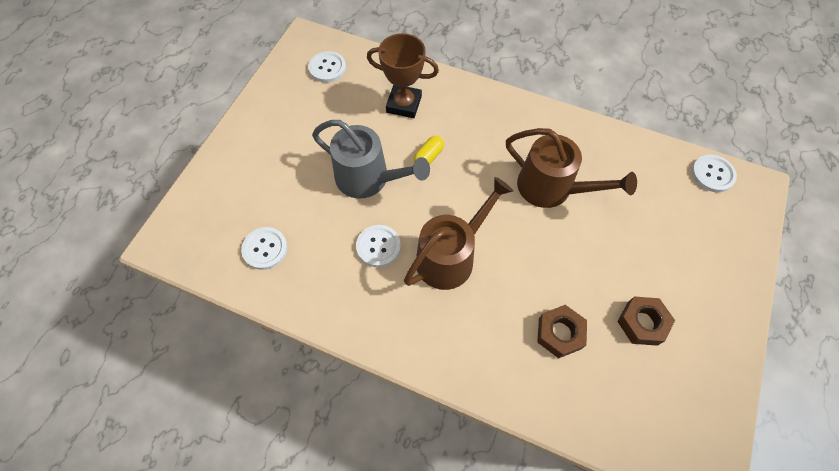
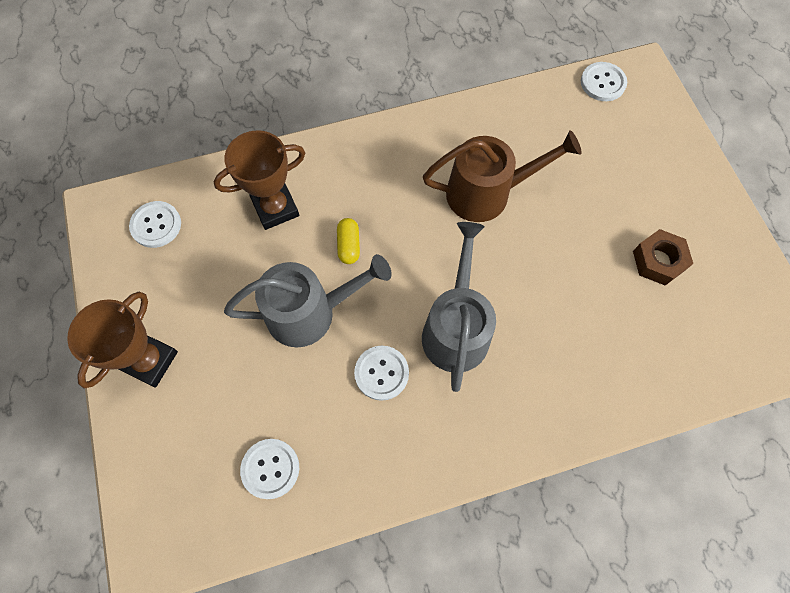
camera: 40 degrees left, 5 degrees up
brown watering can [404,177,513,290] -> grey watering can [422,222,496,392]
brown nut [537,305,587,358] -> none
none -> brown trophy [67,291,178,389]

